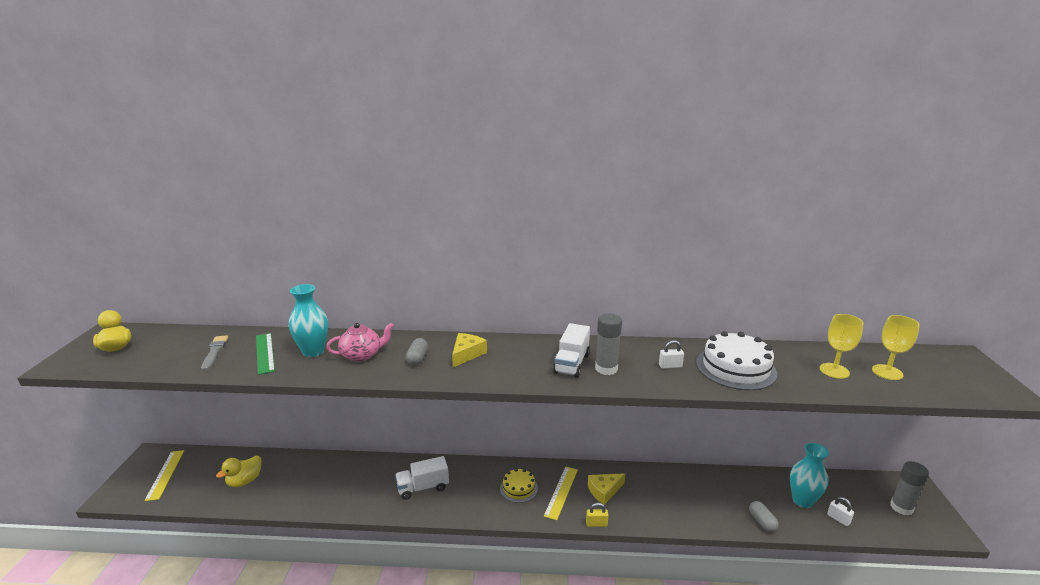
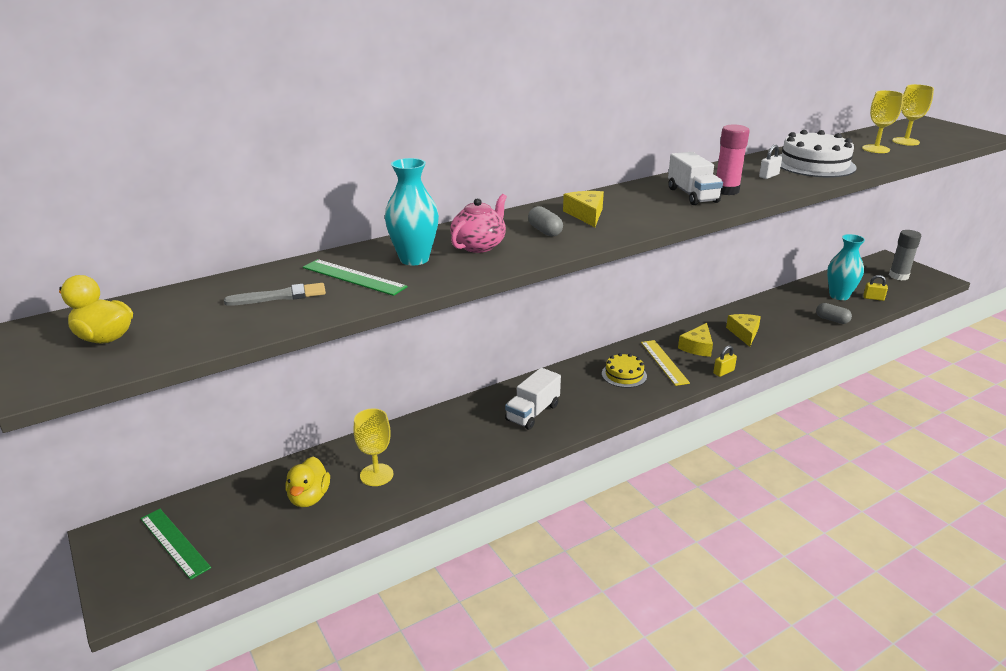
camera: 35 degrees left, 5 degrees up
yellow ruler [144,450,184,501] -> green ruler [140,509,211,580]
grey brush [201,335,228,371] -> grey brush turned 120 degrees clockwise [224,283,326,306]
grey glue stick [595,313,622,375] -> pink glue stick [716,124,750,195]
white padlock [827,497,854,526] -> yellow padlock [863,275,888,301]
none -> yellow goblet [354,408,393,486]
none -> yellow cheese [726,314,761,347]

